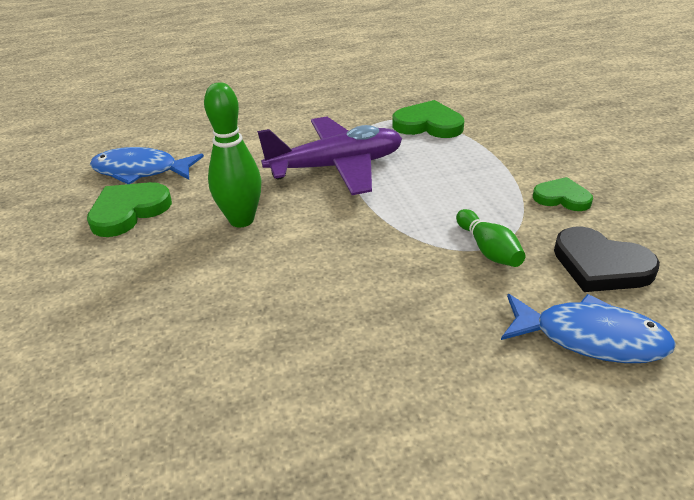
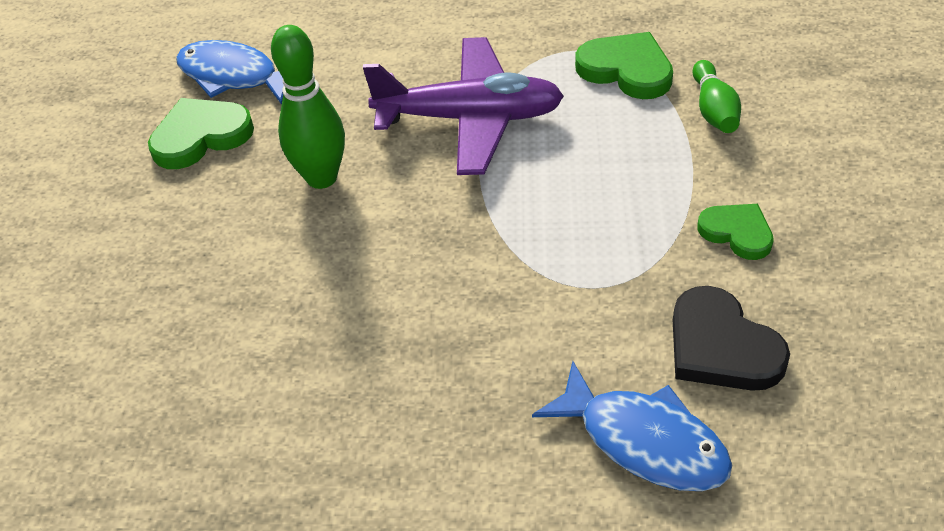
camera: 20 degrees right, 10 degrees up
green bowling pin [456,209,526,267] -> green bowling pin moved to [692,60,741,133]

